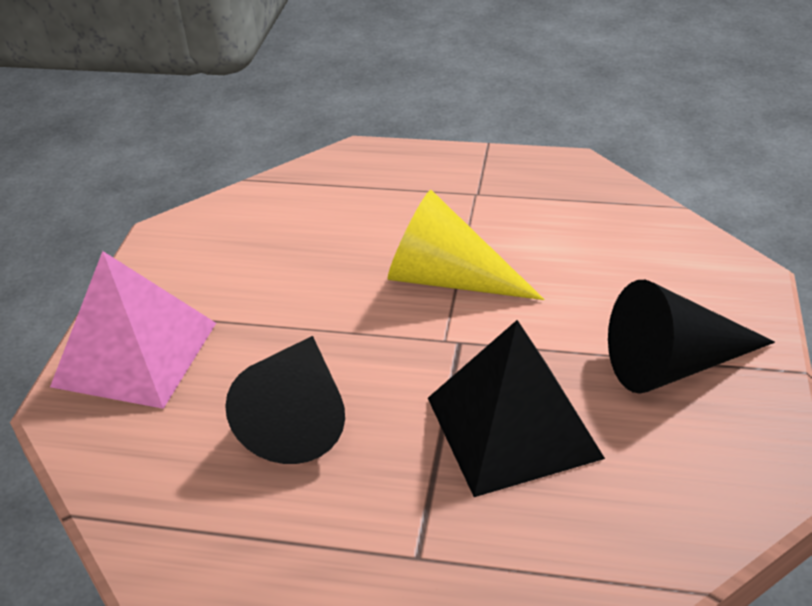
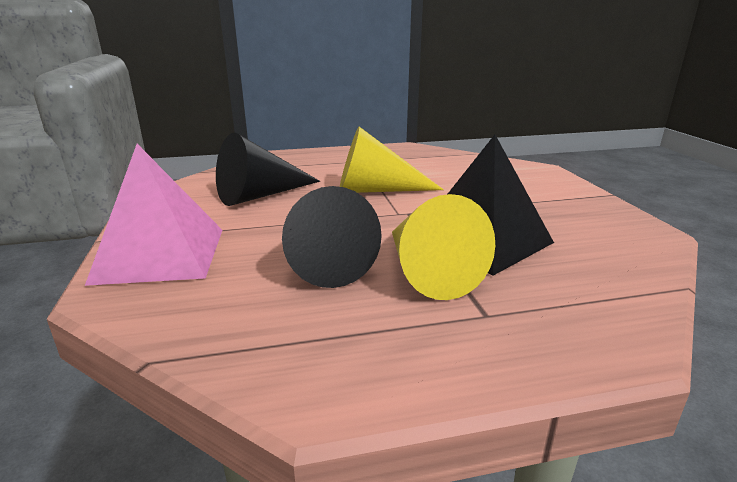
camera: 25 degrees left, 15 degrees down
black cone [608,280,775,394] -> black cone moved to [216,133,320,206]
none -> yellow cone [392,194,495,300]

